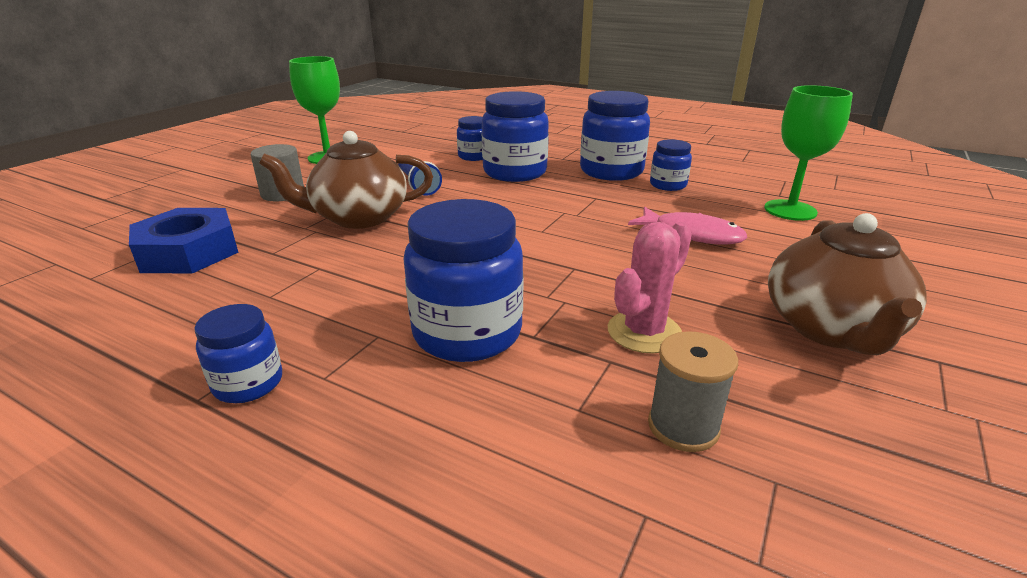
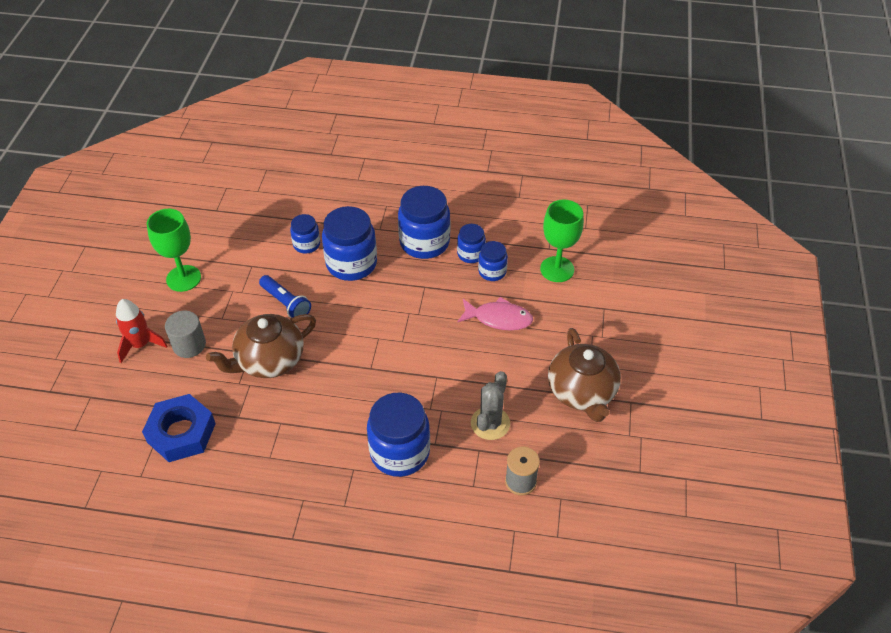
camera: 20 degrees left, 20 degrees up
blue jar [194,304,282,403] -> blue jar moved to [478,241,508,281]
pink cactus [608,222,692,354] -> grey cactus [471,371,510,440]
none -> red rocket [116,299,168,363]

